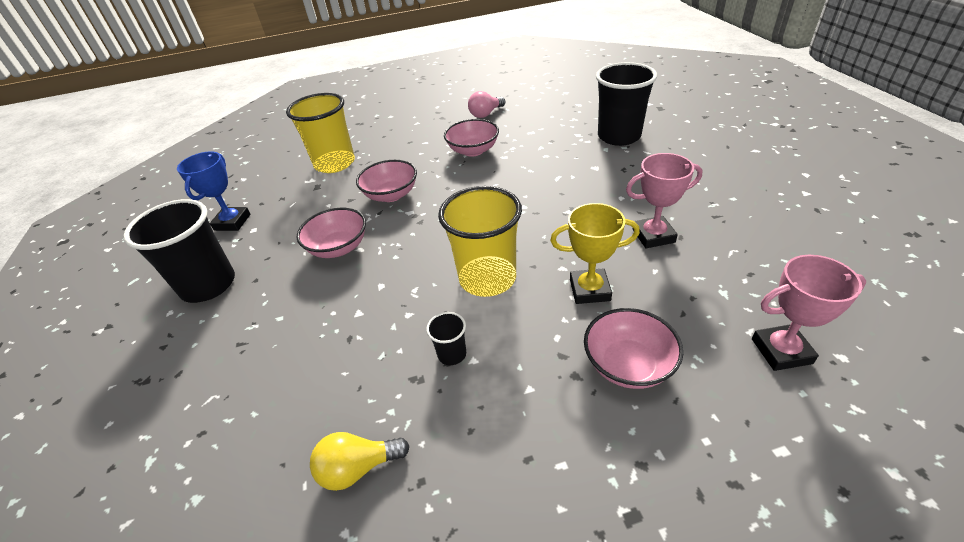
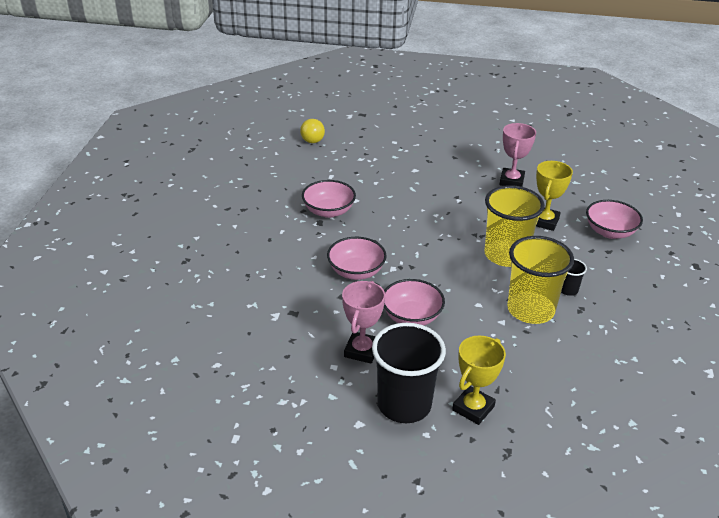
camera: 70 degrees left, 5 degrees down
blue trophy [177,151,251,231] -> none
yellow cup [286,93,355,173] -> yellow cup moved to [507,236,574,324]
yellow light bulb [310,432,410,491] -> yellow light bulb moved to [300,119,325,143]
pink light bulb [468,91,505,118] -> none
black cup [596,62,657,146] -> none
pink trophy [752,255,866,371] -> pink trophy moved to [342,281,385,364]
none -> yellow trophy [452,335,506,425]

